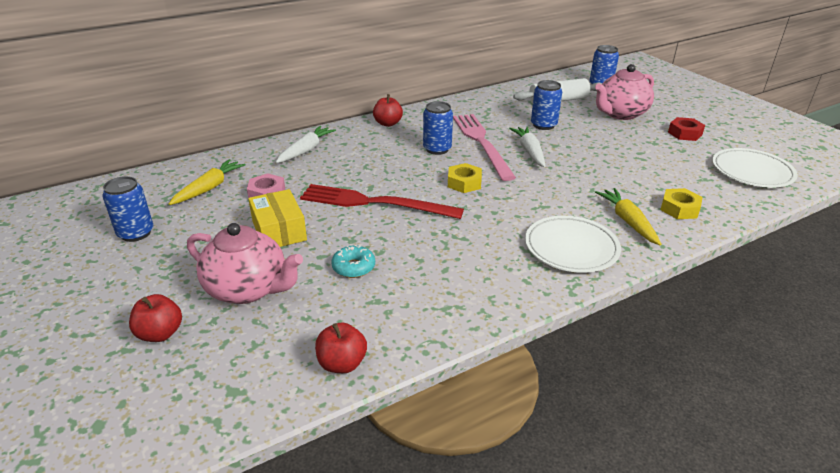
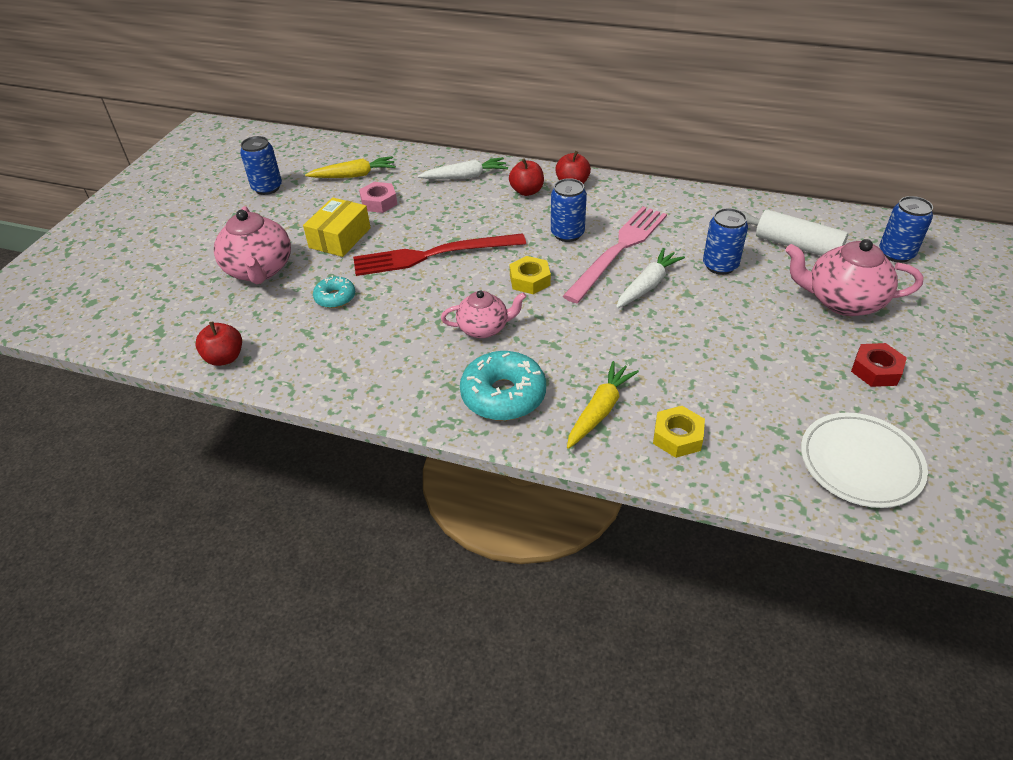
camera: 50 degrees right, 10 degrees up
red apple [129,294,182,342] -> red apple moved to [509,158,544,196]
red fork [300,184,464,219] -> red fork turned 75 degrees counterclockwise [353,233,526,276]
white plate [525,216,621,273] -> turquoise donut [460,351,546,421]
none -> pink teapot [441,290,527,338]

